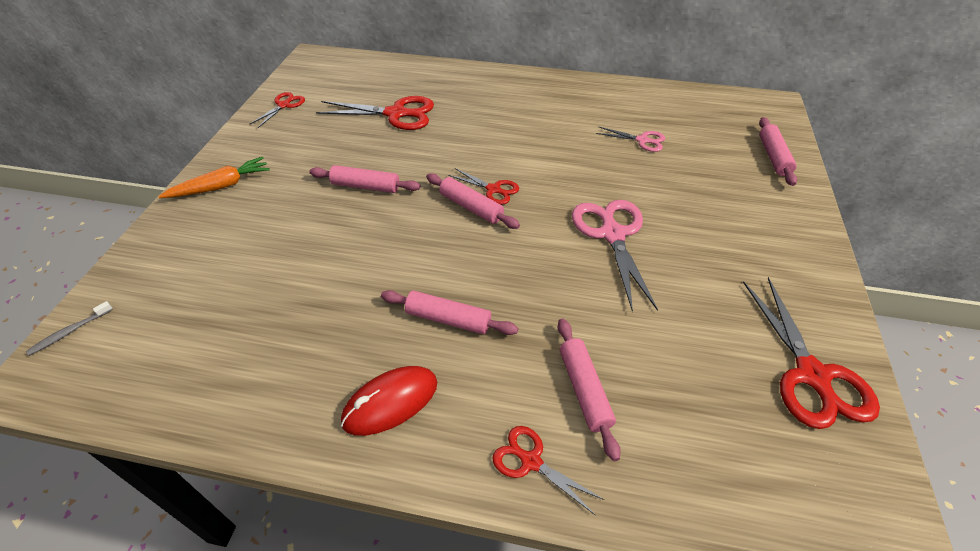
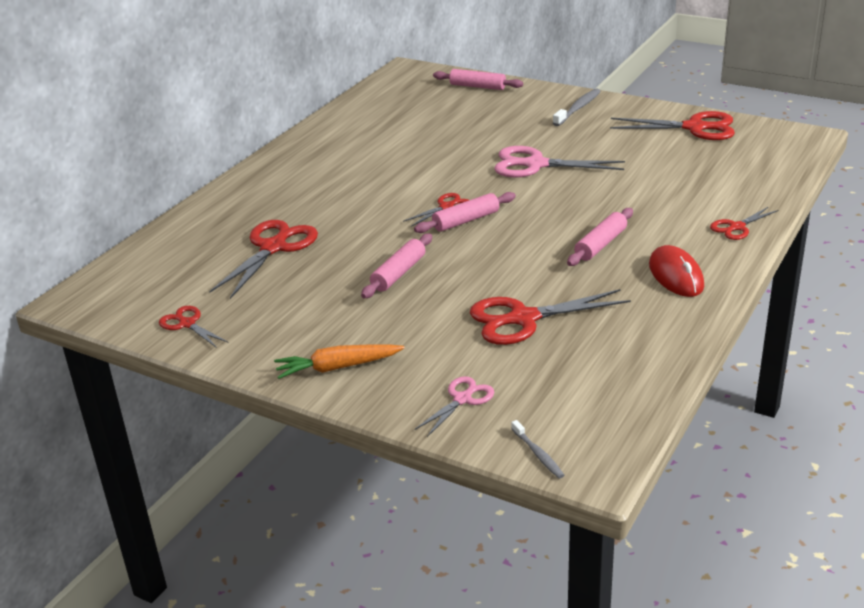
camera: 70 degrees left, 15 degrees down
orange carrot [158,157,270,198] -> orange carrot turned 90 degrees counterclockwise [274,344,405,379]
pink rolling pin [557,319,621,461] -> none
pink scissors [596,127,665,152] -> pink scissors moved to [414,376,494,437]
none -> red scissors [470,289,631,345]
none -> grey toothbrush [553,88,601,126]

